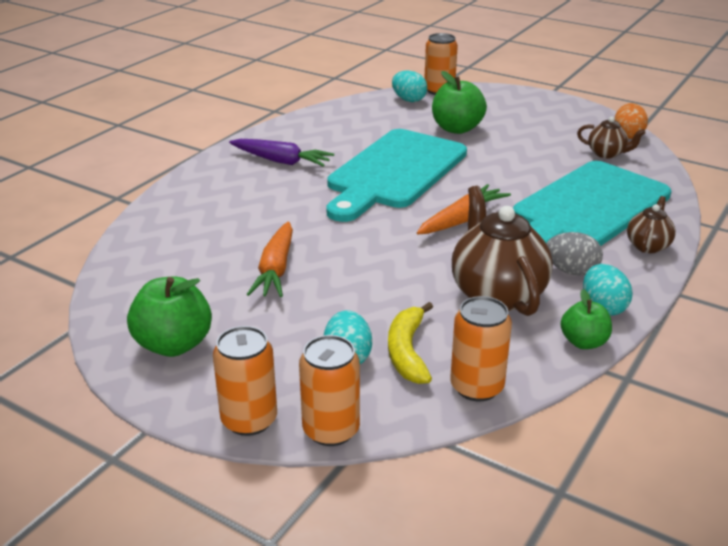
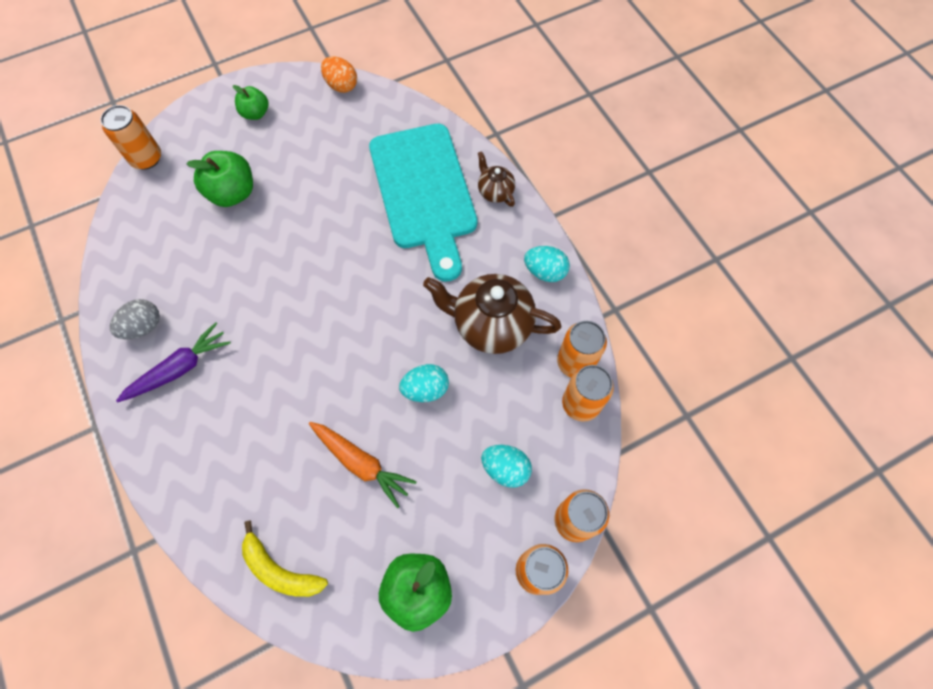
camera: 60 degrees left, 35 degrees up
turquoise cutting board [326,129,467,222] -> none
yellow banana [388,302,433,384] -> yellow banana moved to [242,521,328,597]
turquoise egg [392,70,427,102] -> turquoise egg moved to [399,364,449,402]
orange carrot [417,184,511,234] -> none
grey egg [547,232,603,276] -> grey egg moved to [110,299,160,340]
green apple [561,289,612,349] -> green apple moved to [233,85,269,120]
brown teapot [577,117,646,159] -> none
none -> orange can [557,321,607,378]

